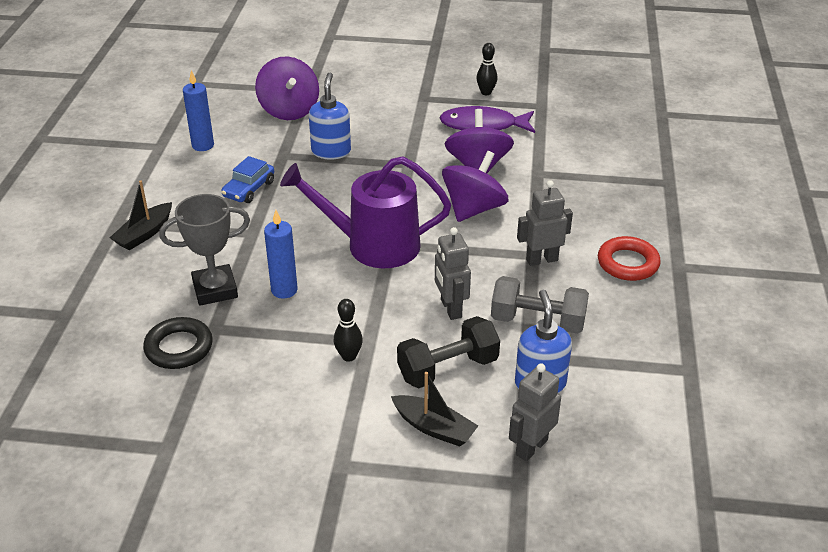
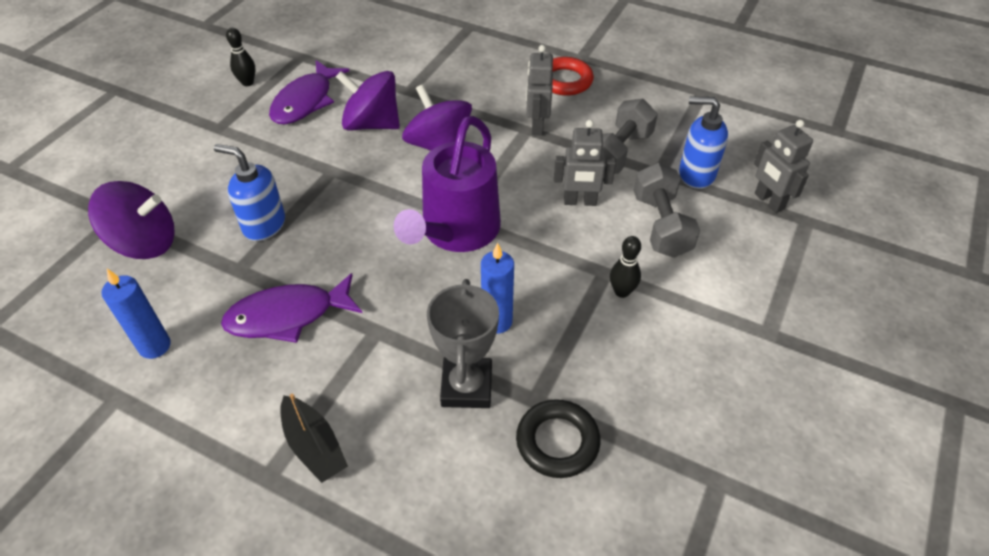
camera: 70 degrees left, 10 degrees up
blue car [221,156,274,203] -> purple fish [221,273,362,343]
black boat [391,372,478,447] -> none
black dumbbell [397,316,500,388] -> grey dumbbell [634,163,700,258]

